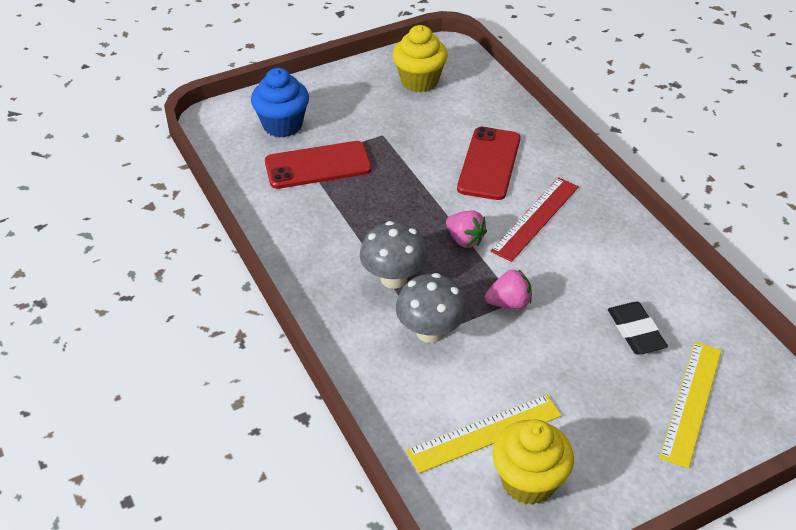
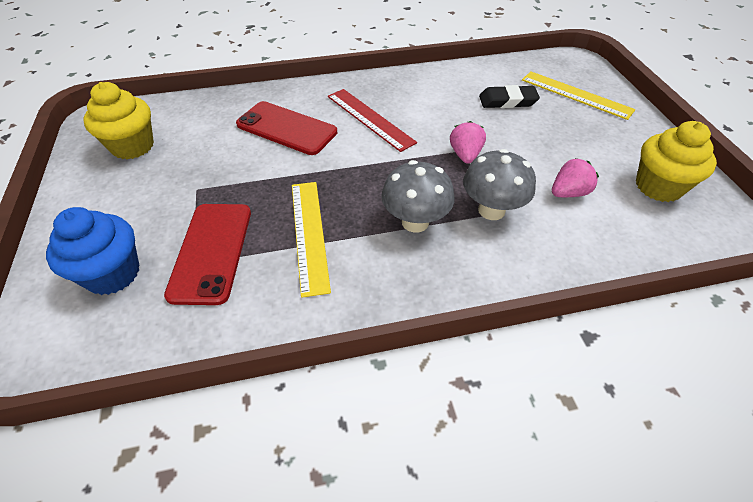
camera: 75 degrees left, 5 degrees up
yellow ruler [406,395,562,473] -> yellow ruler moved to [292,182,331,298]
pink strawberry [446,210,487,248] -> pink strawberry moved to [552,158,599,197]

